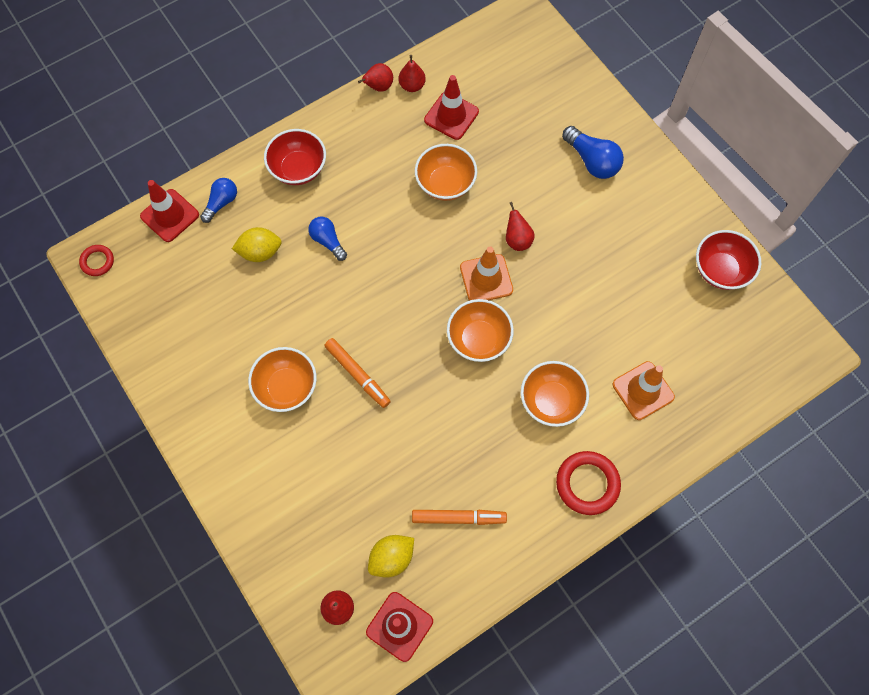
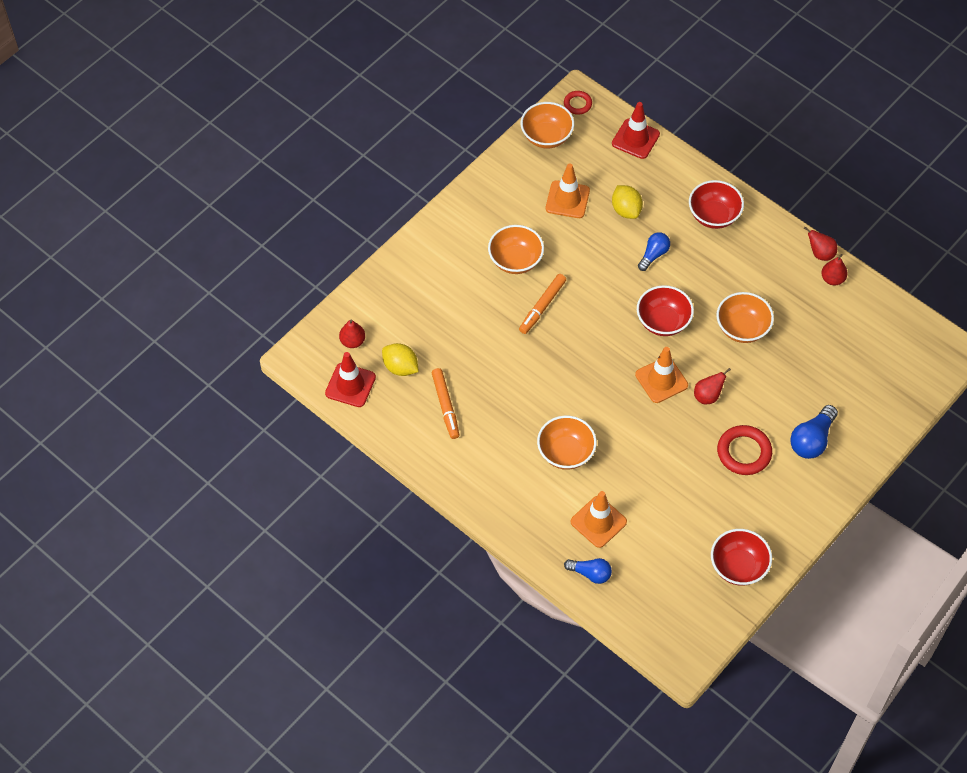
camera: 75 degrees right, 10 degrees down
blue light bulb [200,178,237,223] -> blue light bulb moved to [564,558,612,584]
red traffic cone [424,75,479,140] -> none
orange bowl [447,299,514,362] -> orange bowl moved to [521,102,574,148]
red ring [556,451,621,515] -> red ring moved to [717,425,772,475]
none -> orange traffic cone [546,163,590,218]
none -> red bowl [637,285,694,336]

